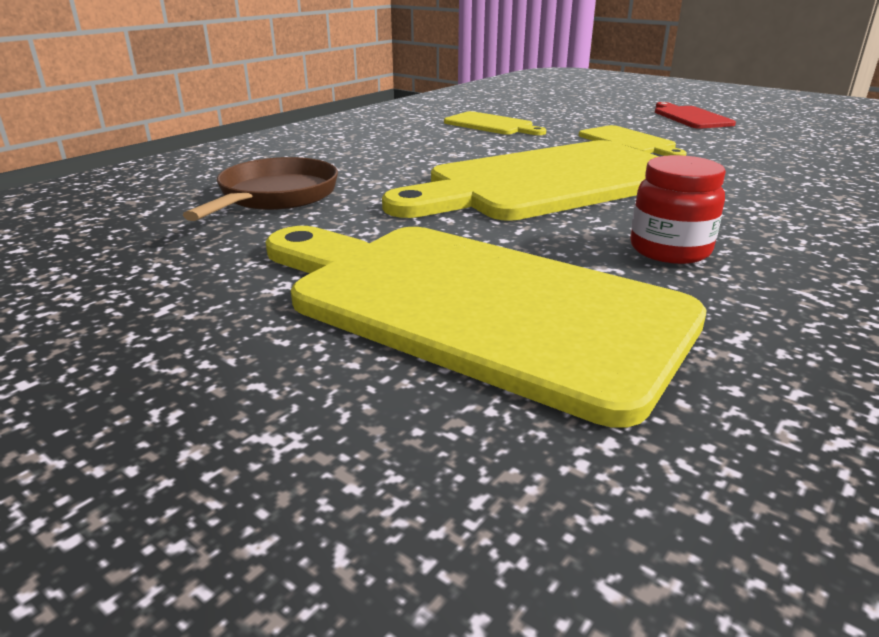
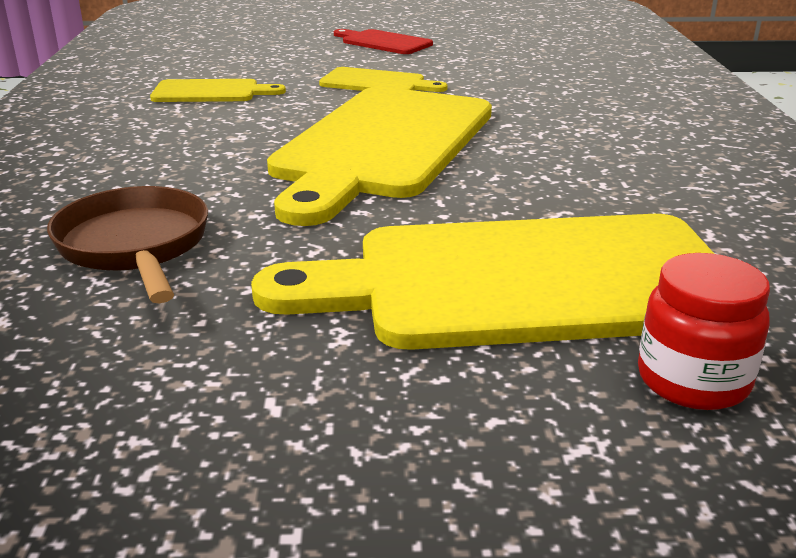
camera: 40 degrees left, 0 degrees up
red jar [630,155,726,264] -> red jar moved to [638,253,770,410]

